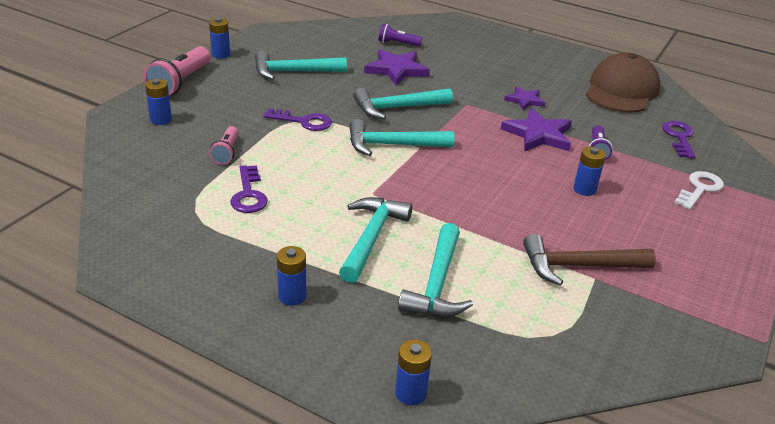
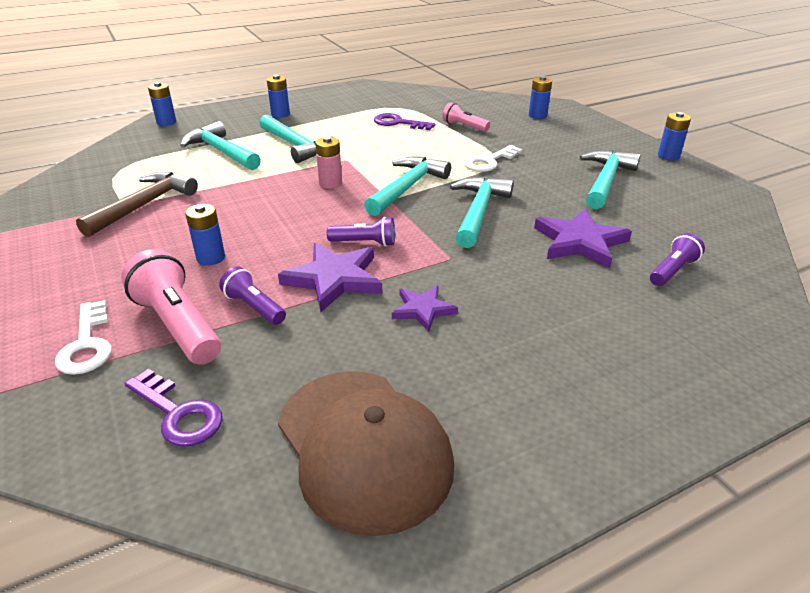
camera: 125 degrees right, 0 degrees up
pink flashlight [144,46,211,95] -> pink flashlight moved to [121,249,221,365]
purple key [263,108,332,131] -> white key [464,145,523,172]
none -> pink battery [315,136,342,189]
none -> purple flashlight [327,217,395,247]

